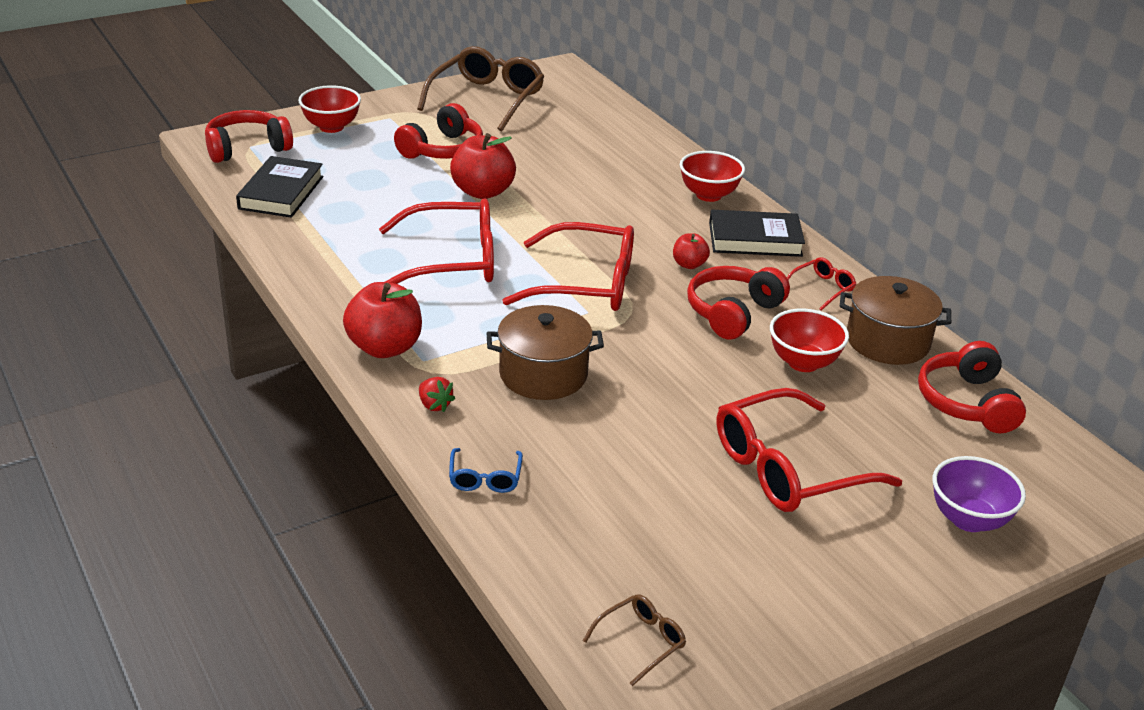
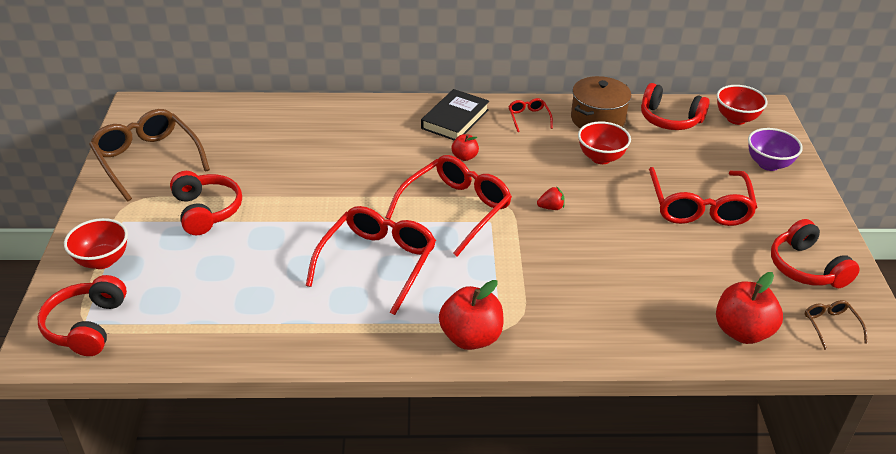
camera: 60 degrees left, 5 degrees up
black book [236,156,323,218] -> none
red strawberry [419,377,455,412] -> red strawberry moved to [537,187,565,210]
blue glasses [449,448,523,493] -> none
red apple [450,133,516,199] -> red apple moved to [716,272,783,344]
brown pot [487,305,604,400] -> none
red bowl [680,151,745,202] -> red bowl moved to [717,85,767,125]
red headphones [687,266,790,340] -> red headphones moved to [771,219,860,288]

